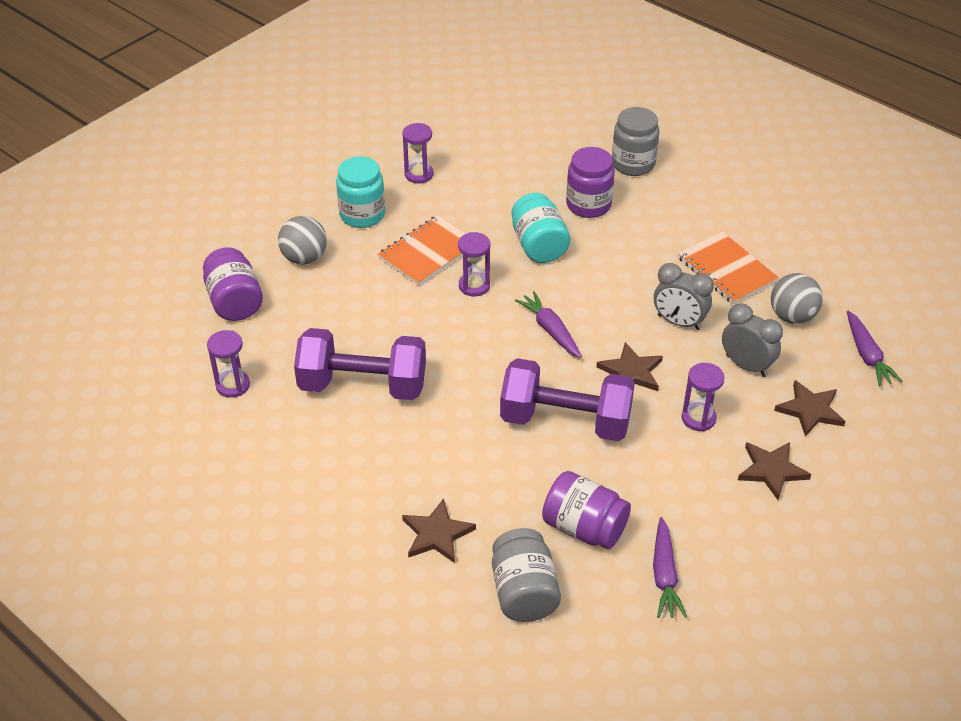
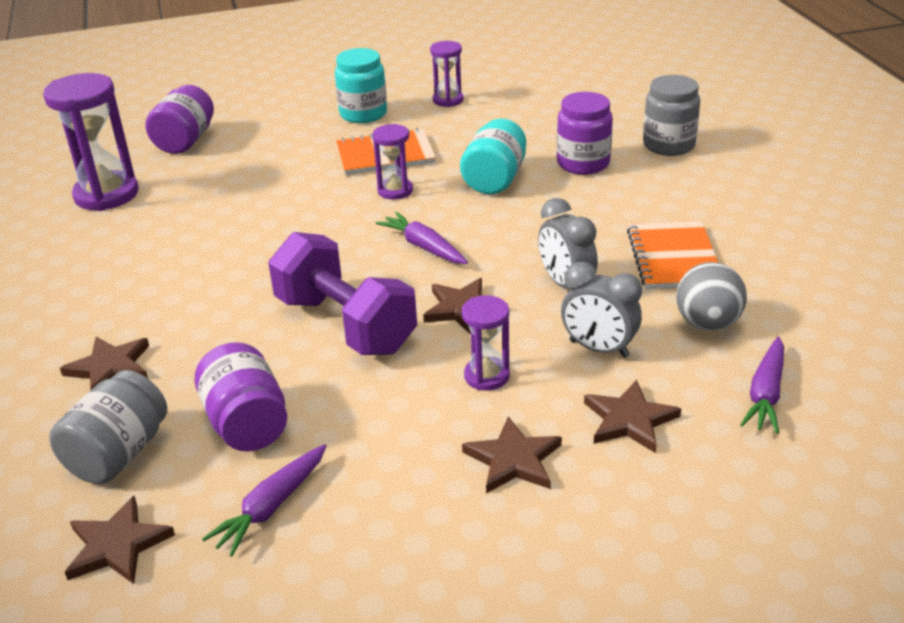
camera: 35 degrees right, 10 degrees down
purple hourglass [207,330,250,398] -> purple hourglass [43,73,138,211], size x1.82
grey ball [278,216,327,265] -> none
purple dumbbell [294,328,426,400] -> none
purple carrot [515,291,582,358] -> purple carrot turned 45 degrees counterclockwise [376,212,468,264]
grey clock [722,303,783,377] -> grey clock turned 135 degrees clockwise [561,262,642,358]
none -> brown star [65,496,175,584]

